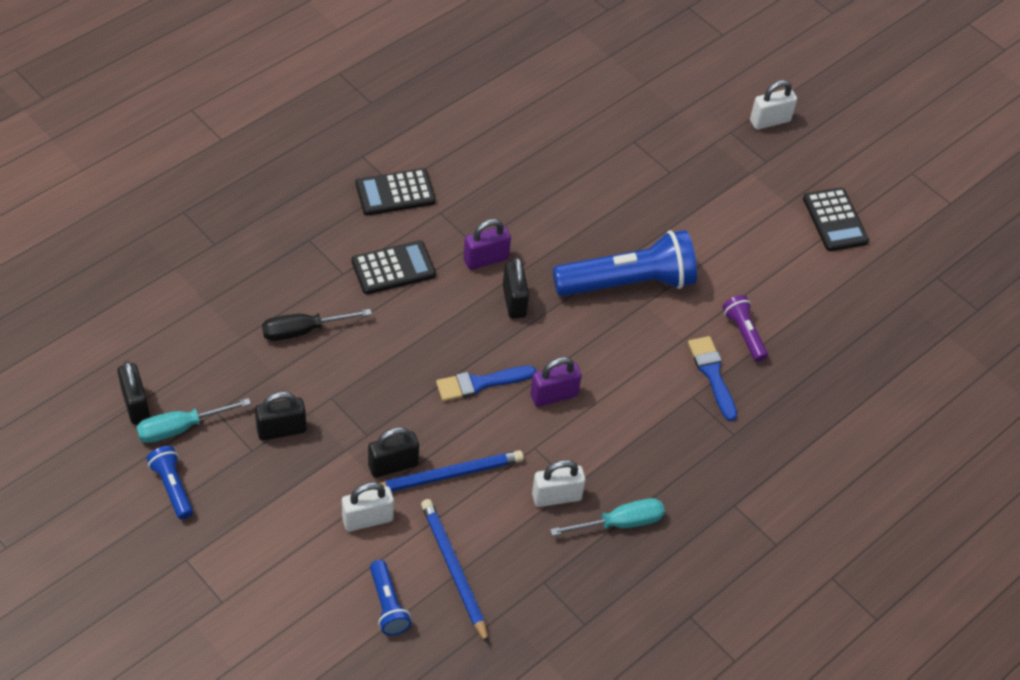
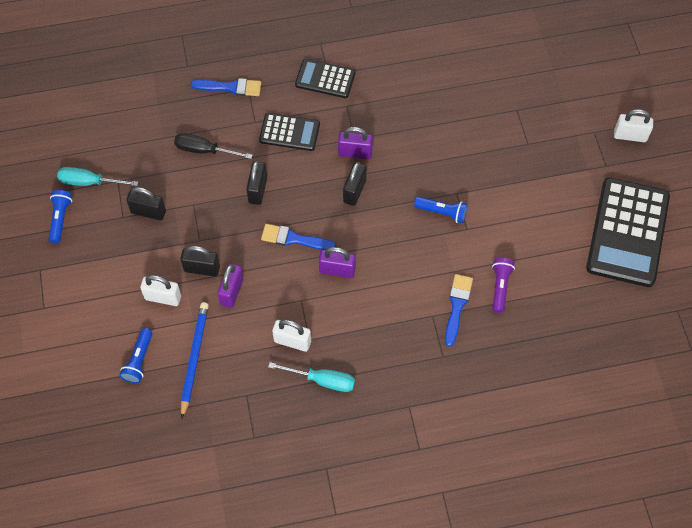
camera: 35 degrees right, 10 degrees up
black padlock [117,361,150,425] -> black padlock moved to [246,161,267,205]
blue pencil [367,450,524,492] -> purple padlock [218,263,244,308]
blue flashlight [553,230,697,296] -> blue flashlight [414,197,468,223], size x0.48
black calculator [803,187,869,251] -> black calculator [586,177,670,287], size x1.86
none -> blue brush [191,78,261,96]

